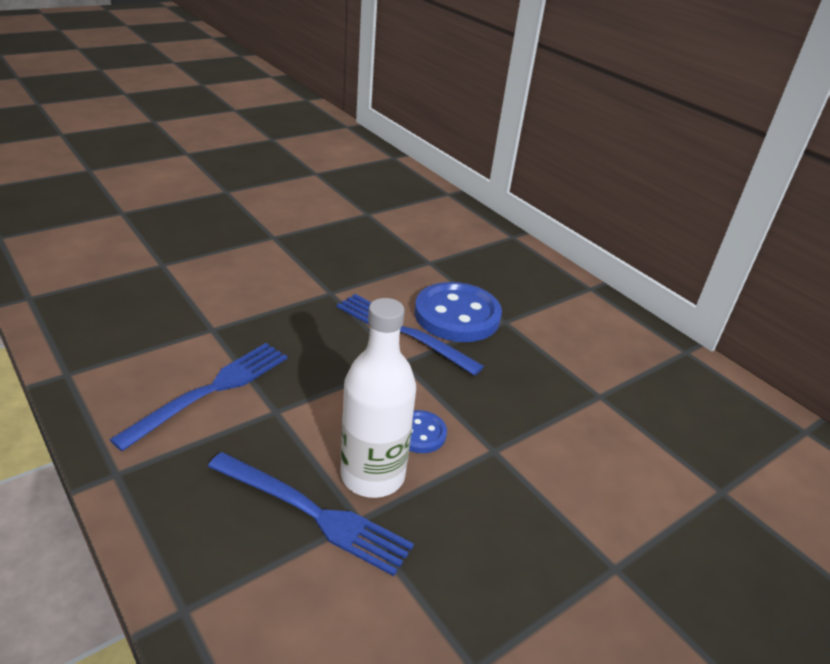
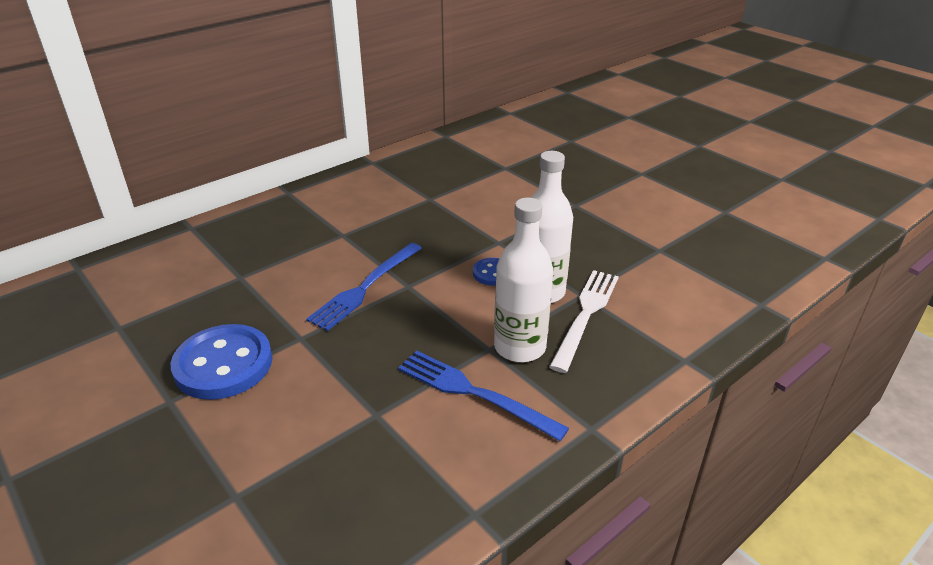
camera: 90 degrees left, 0 degrees up
blue fork [208,452,414,576] -> white fork [549,270,619,373]
blue button [415,282,502,342] -> blue button moved to [171,324,272,400]
none -> white bottle [494,198,553,362]

